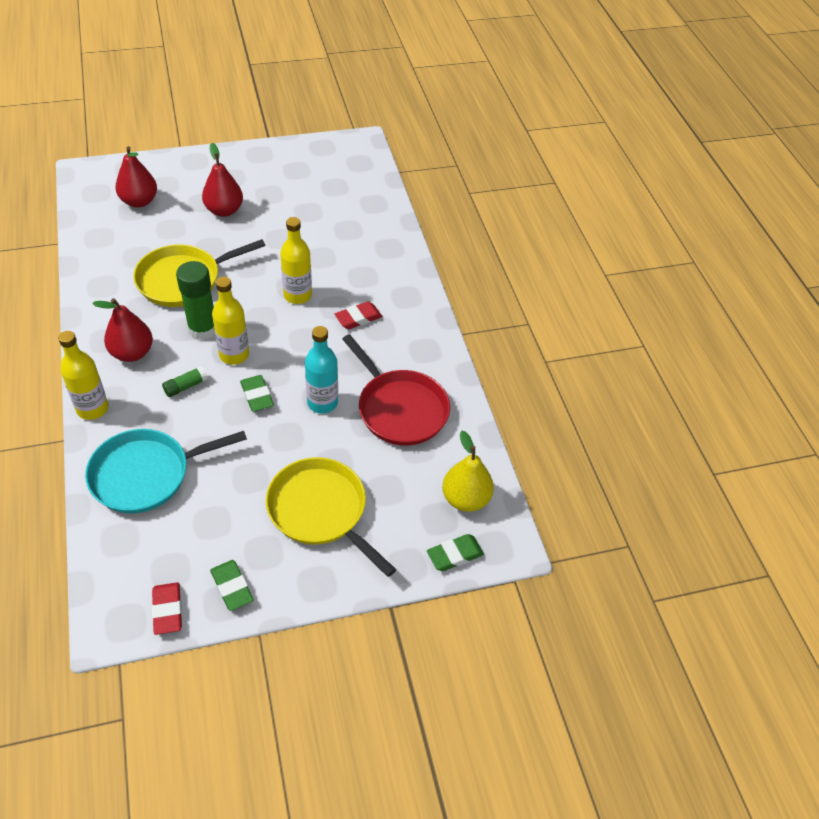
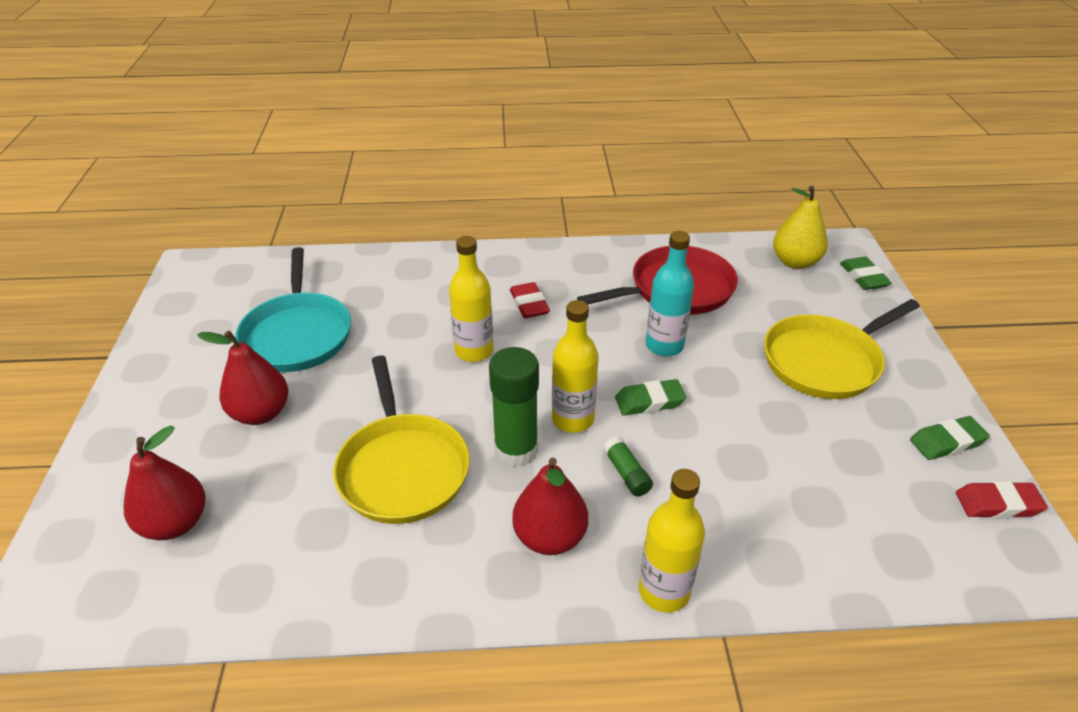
camera: 75 degrees left, 10 degrees down
turquoise pan [85,429,247,514] -> turquoise pan moved to [236,247,351,372]

